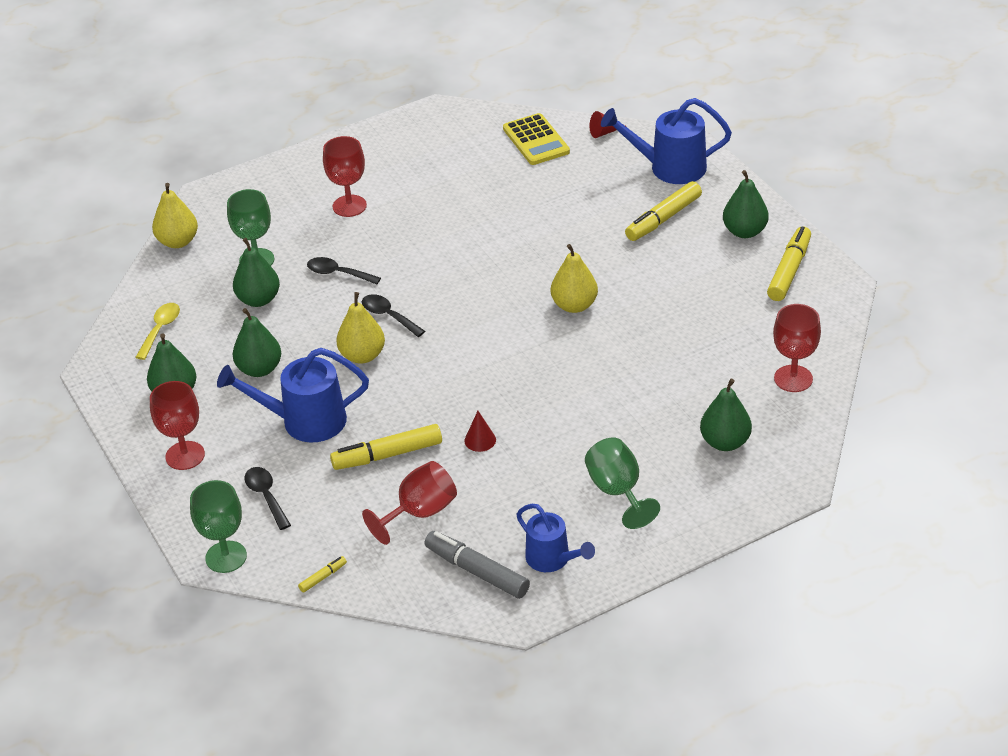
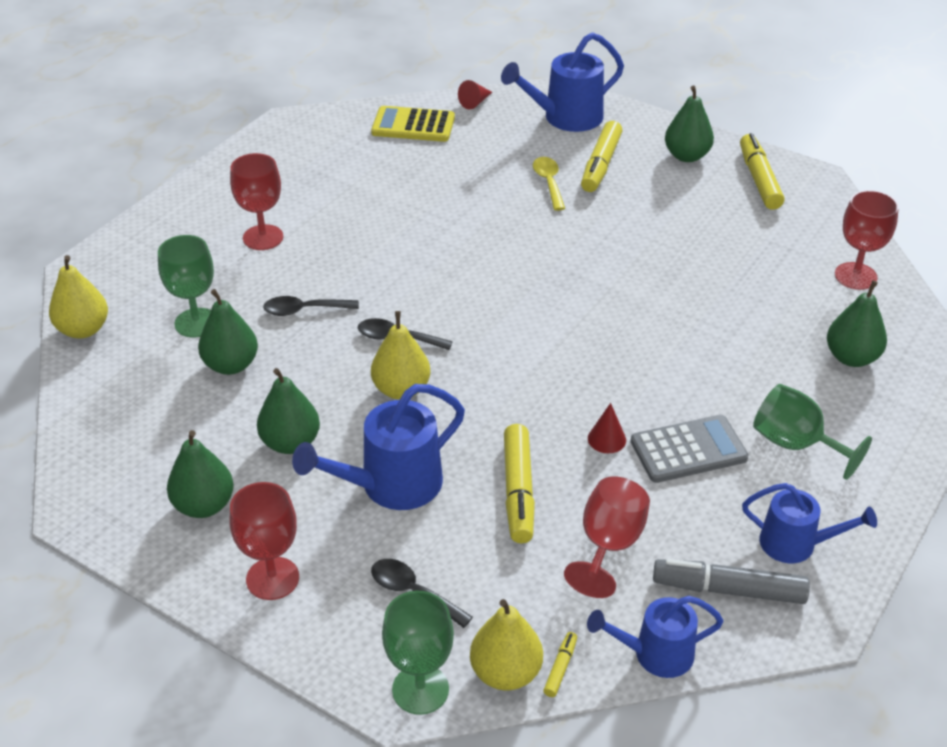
camera: 30 degrees left, 0 degrees up
yellow spoon [135,303,180,360] -> yellow spoon moved to [533,157,565,211]
yellow marker [330,424,442,470] -> yellow marker turned 45 degrees counterclockwise [504,424,535,543]
yellow calculator [503,113,570,165] -> yellow calculator turned 150 degrees clockwise [371,106,455,142]
yellow pear [551,244,598,313] -> yellow pear moved to [470,599,543,691]
none -> blue watering can [587,596,724,678]
none -> grey calculator [631,415,748,483]

